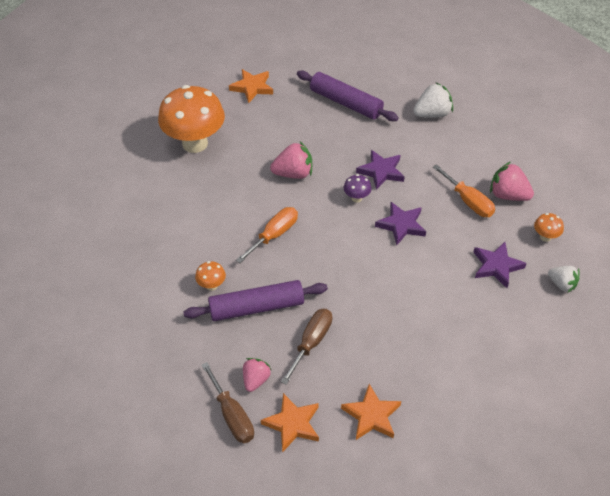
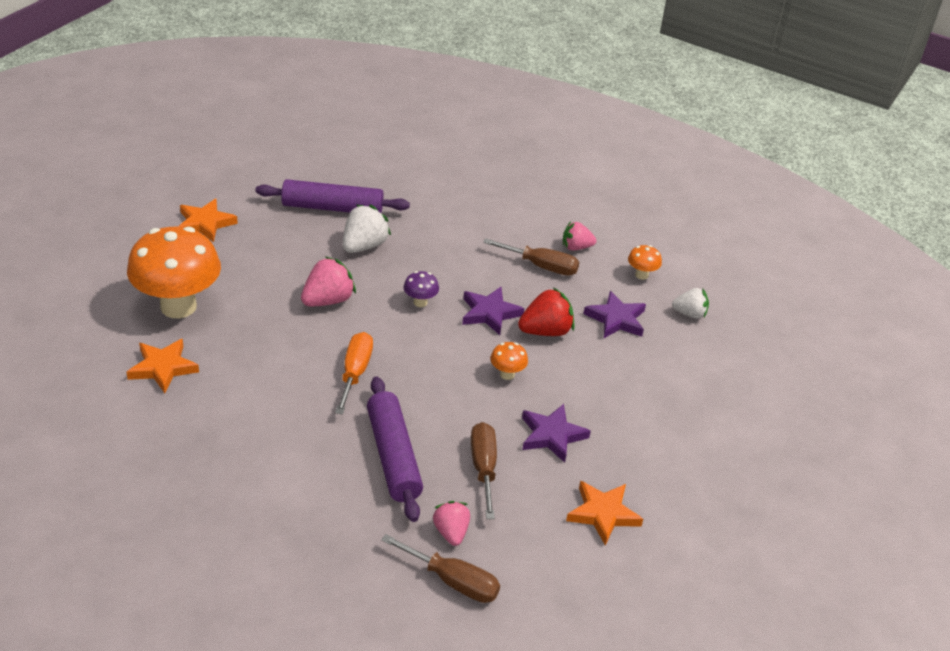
camera: 35 degrees left, 10 degrees down
purple rolling pin [184,280,328,321] -> purple rolling pin turned 60 degrees counterclockwise [367,377,423,522]
orange mushroom [195,261,226,291] -> orange mushroom moved to [490,342,528,380]
orange star [261,393,319,452] -> orange star moved to [127,339,199,393]
purple star [356,150,405,190] -> purple star moved to [522,404,591,463]
white strawberry [413,82,453,118] -> white strawberry moved to [343,204,391,253]
orange screwdriver [433,164,495,217] -> brown screwdriver [483,238,579,276]
pink strawberry [490,162,534,201] -> pink strawberry [563,221,597,251], size x0.66
none -> red strawberry [518,287,574,336]

